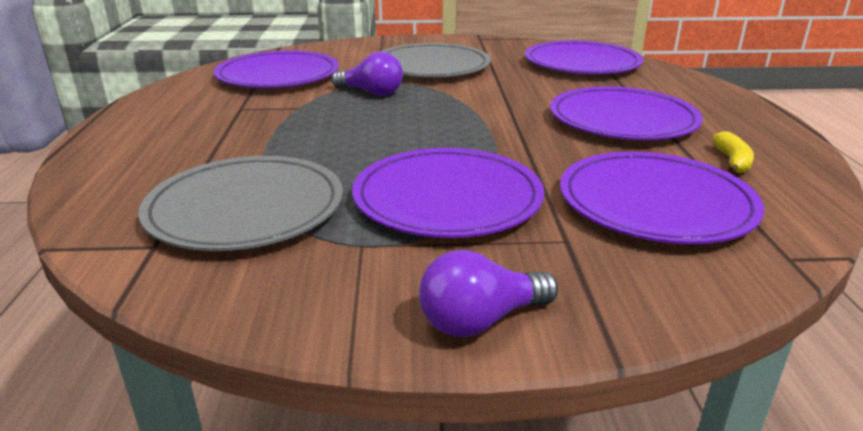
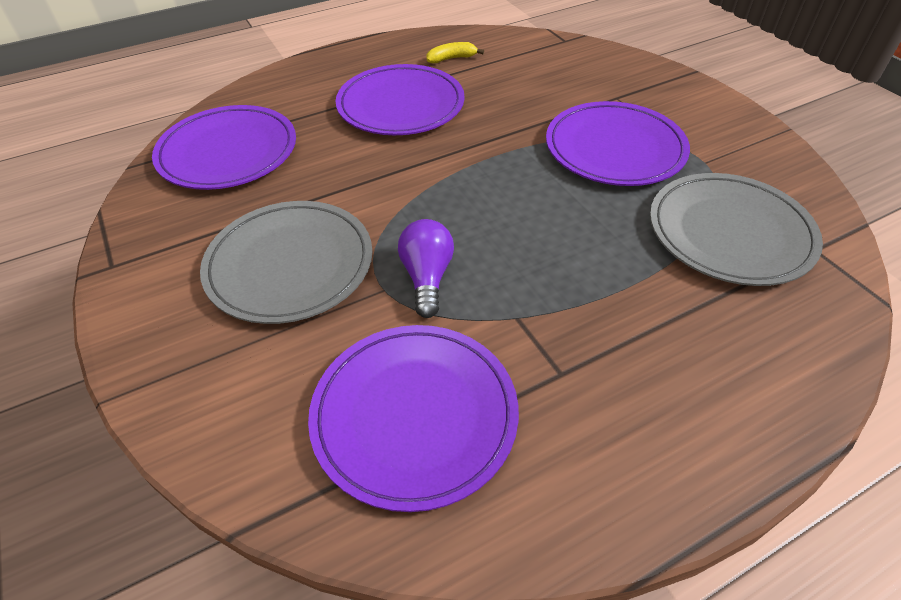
camera: 115 degrees left, 20 degrees up
purple light bulb [419,250,558,337] -> none
purple plate [560,152,764,244] -> none

